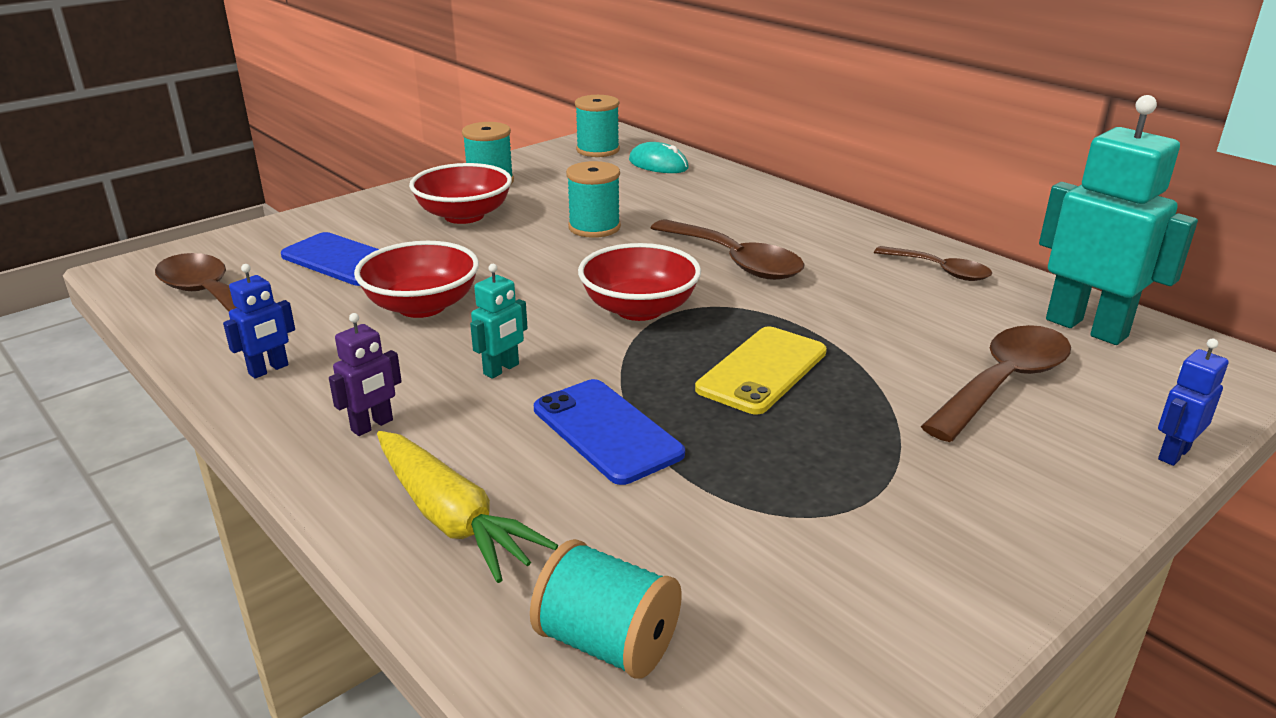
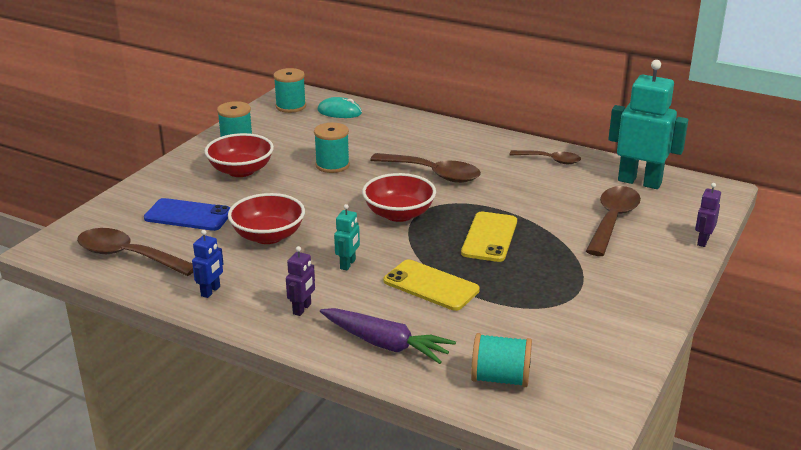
camera: 20 degrees left, 0 degrees up
yellow carrot [377,431,558,583] -> purple carrot [320,308,456,364]
blue phone [534,379,685,485] -> yellow phone [384,259,480,311]
blue robot [1158,339,1229,466] -> purple robot [695,183,721,247]

